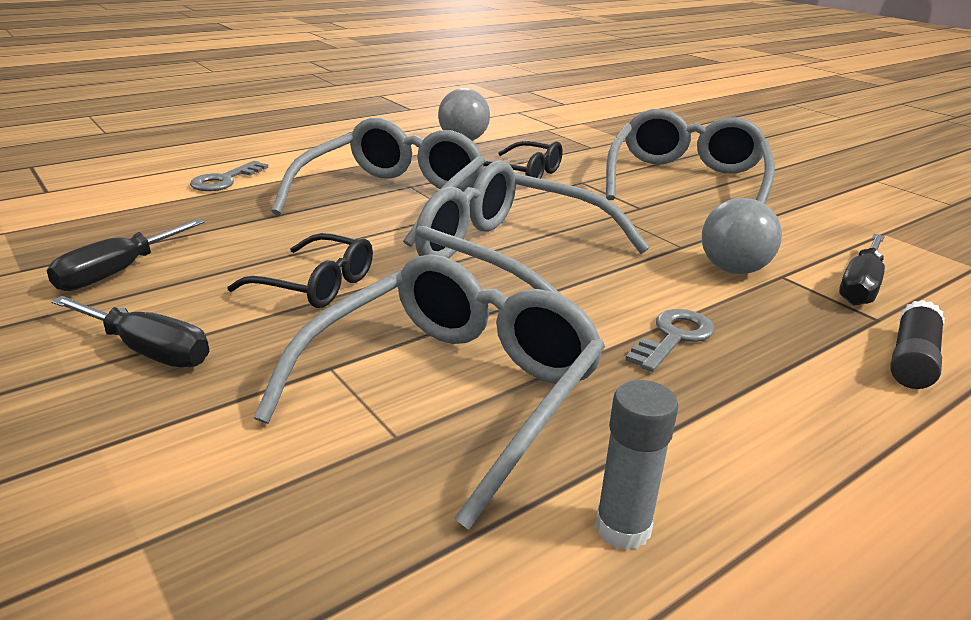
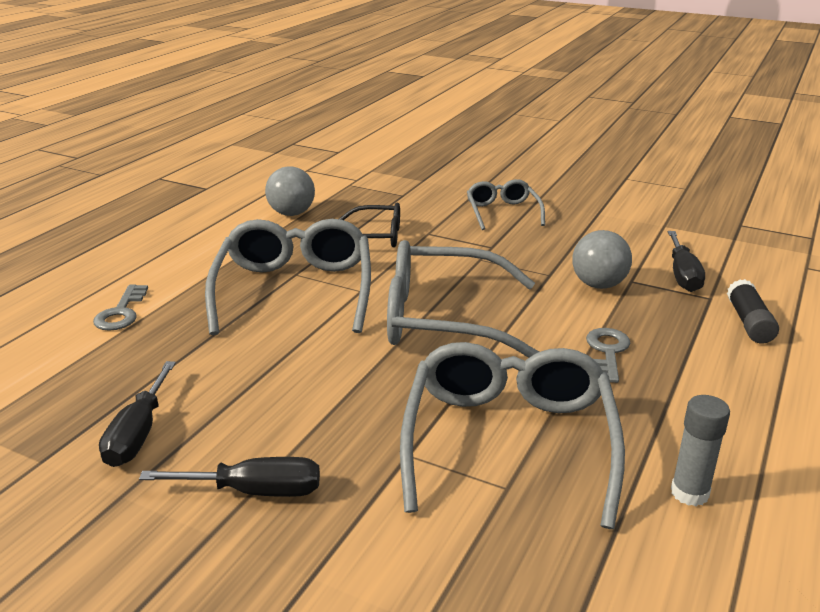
camera: 25 degrees left, 0 degrees up
black glasses [227,233,373,308] -> none
grey glasses [606,109,775,204] -> grey glasses [467,179,545,230], size x0.55

